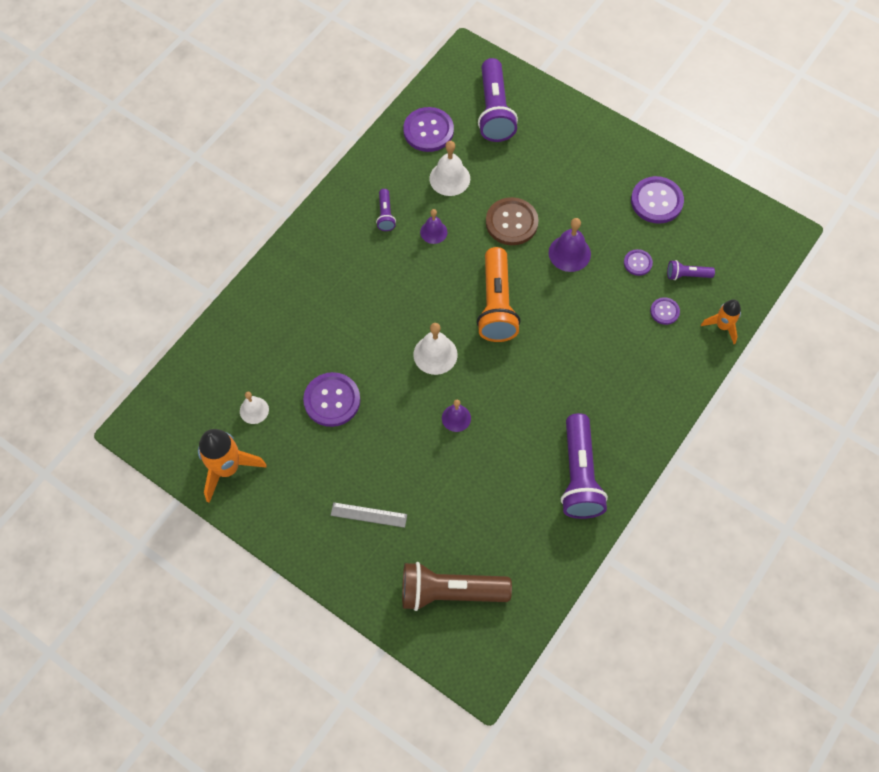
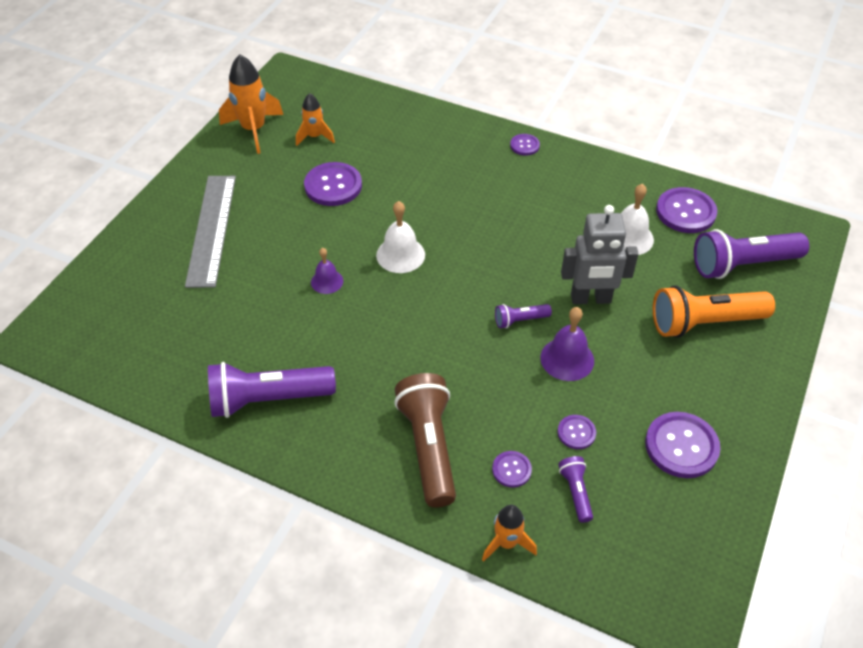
camera: 80 degrees right, 15 degrees down
white bell [240,392,269,424] -> orange rocket [296,93,335,146]
grey ruler [331,502,407,528] -> grey ruler [185,176,236,288], size x2.02
purple flashlight [376,189,396,231] -> purple flashlight moved to [495,304,552,329]
brown flashlight [402,562,512,611] -> brown flashlight moved to [394,373,456,507]
purple bell [420,209,447,244] -> none
orange flashlight [477,247,521,342] -> orange flashlight moved to [653,285,775,338]
brown button [486,197,539,245] -> grey robot [561,205,638,304]
none -> purple button [510,134,540,156]

